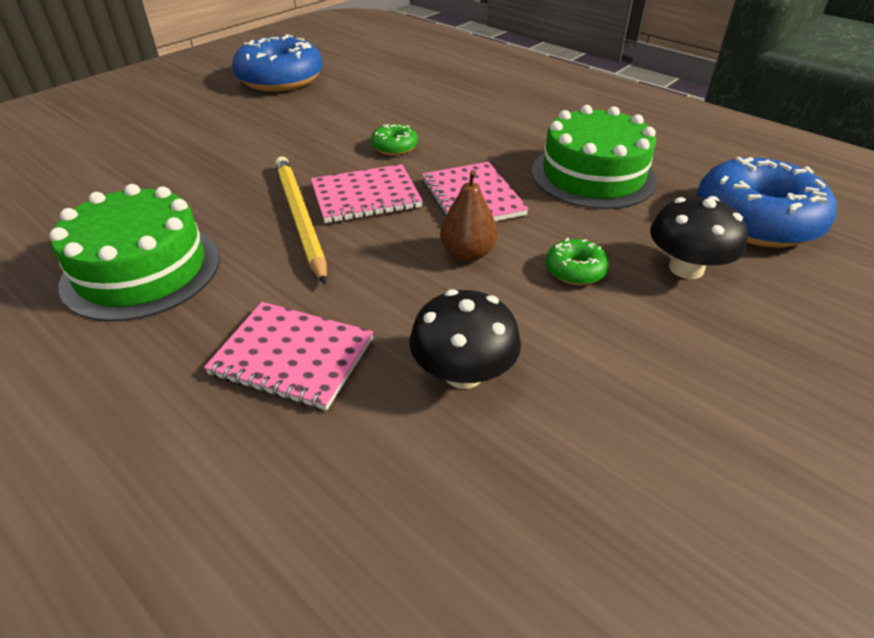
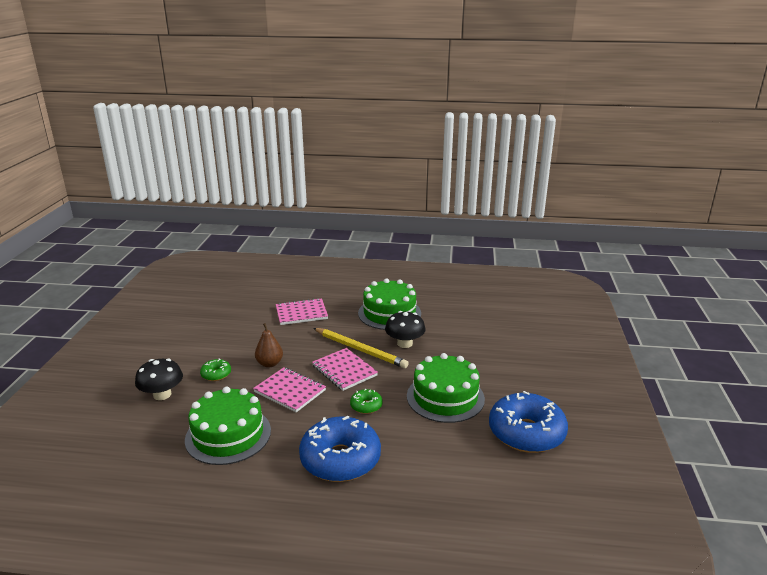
camera: 145 degrees right, 15 degrees down
pink notebook [311,164,423,223] -> pink notebook turned 75 degrees counterclockwise [312,348,378,391]
black mushroom [409,289,521,389] -> black mushroom moved to [385,311,425,348]
blue donut [696,157,837,247] -> blue donut moved to [299,416,381,482]
none -> green cake [407,353,485,423]

